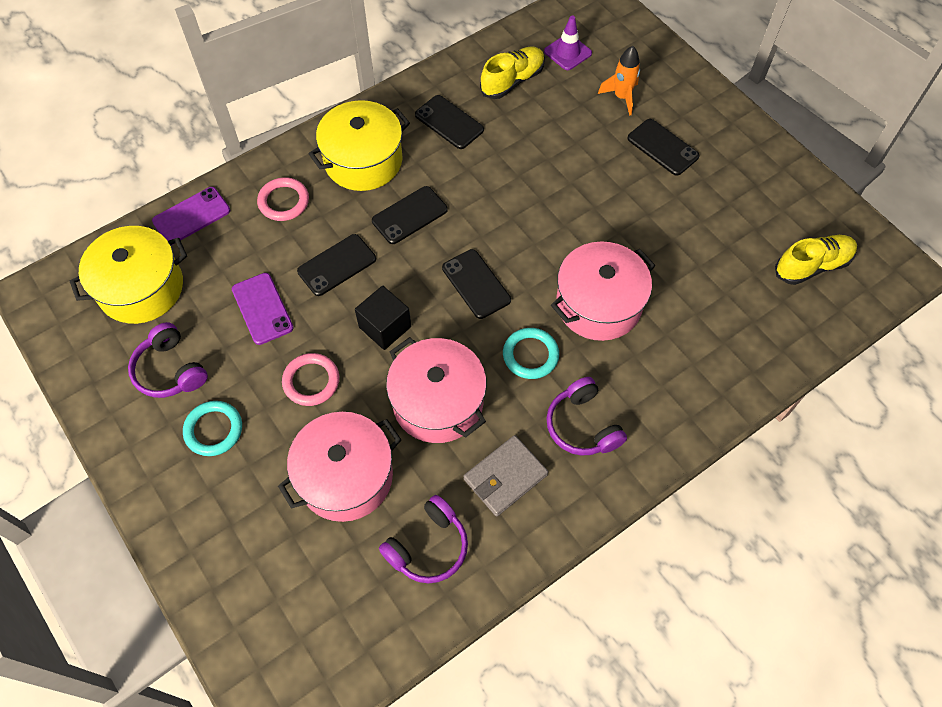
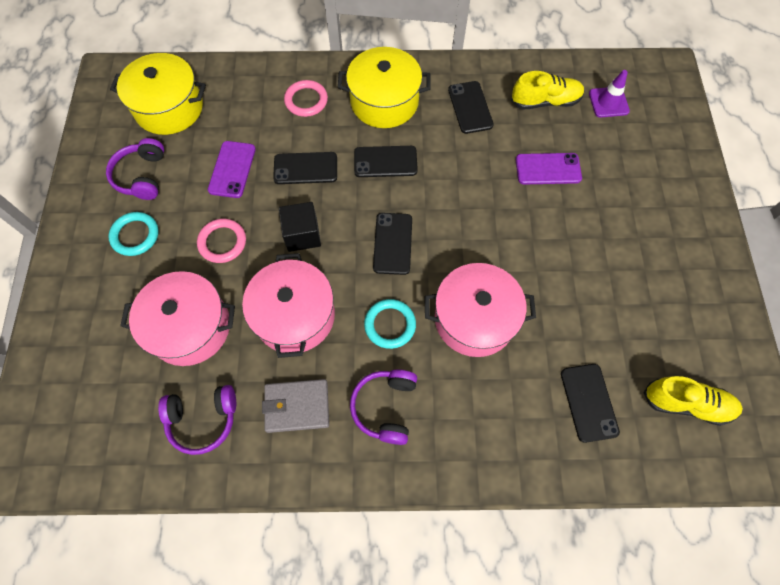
camera: 35 degrees right, 5 degrees up
purple phone [152,187,230,245] -> purple phone moved to [516,153,582,184]
orange rocket [598,46,640,116] -> none
black phone [627,119,699,176] -> black phone moved to [561,364,620,443]

